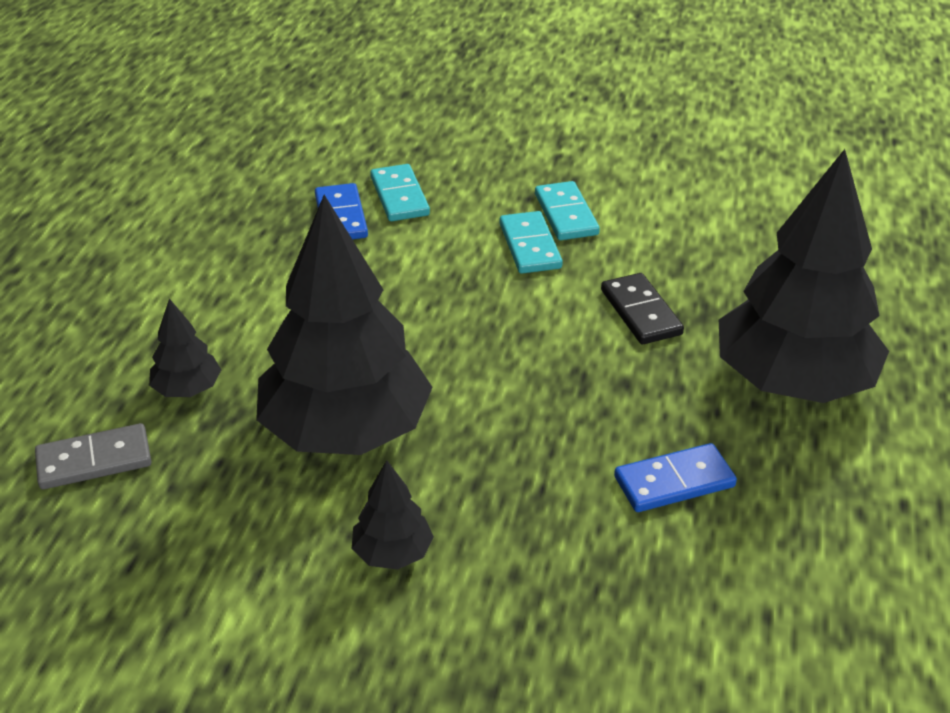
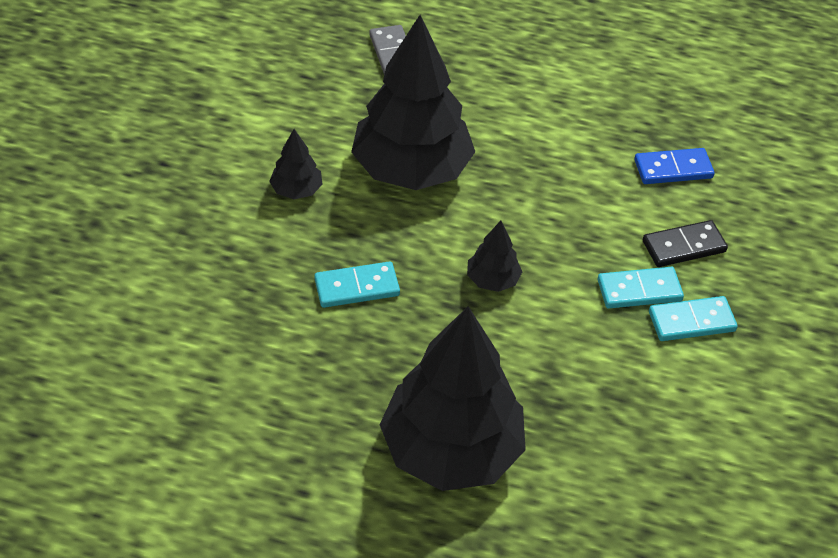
camera: 90 degrees right, 10 degrees up
black tree [149,298,221,397] -> black tree moved to [467,221,522,292]
turquoise domino [370,164,430,221] -> turquoise domino moved to [314,261,400,308]
black domino [601,273,684,344] -> black domino moved to [643,220,728,267]
blue domino [614,443,737,512] -> none

